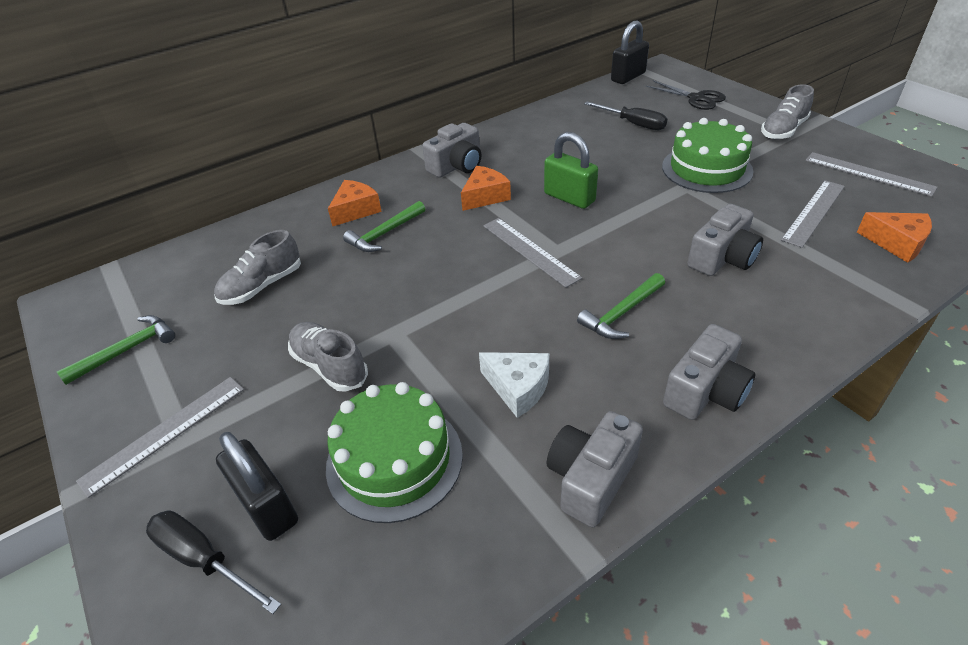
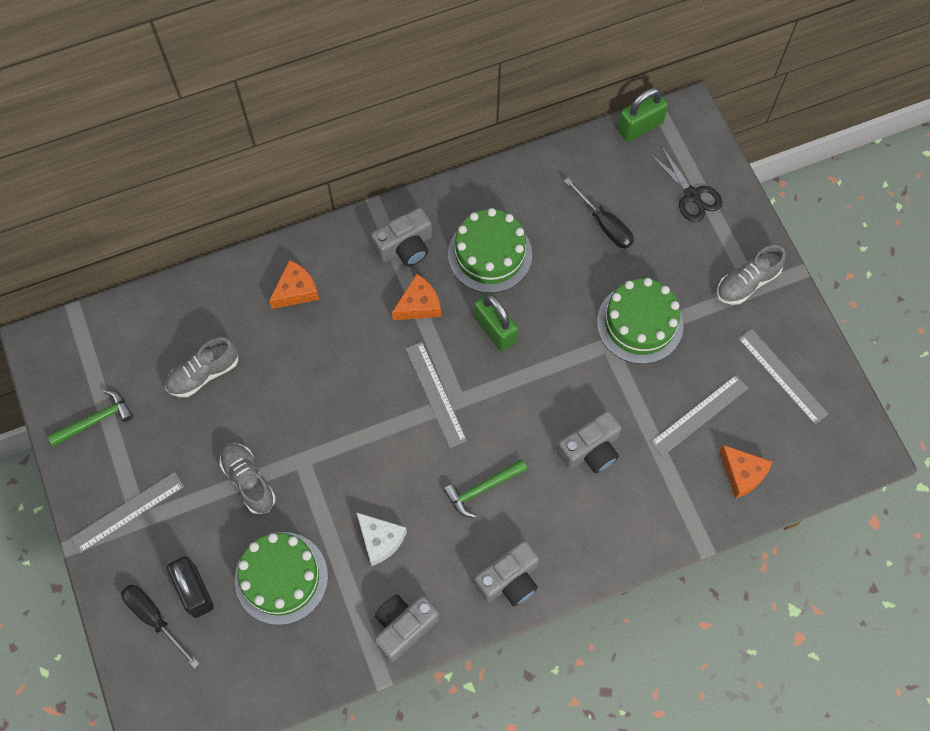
camera: 10 degrees right, 25 degrees up
green hammer [343,201,425,252] -> none
black padlock [611,21,649,84] -> green padlock [617,88,668,142]
none -> green cake [448,208,532,293]

